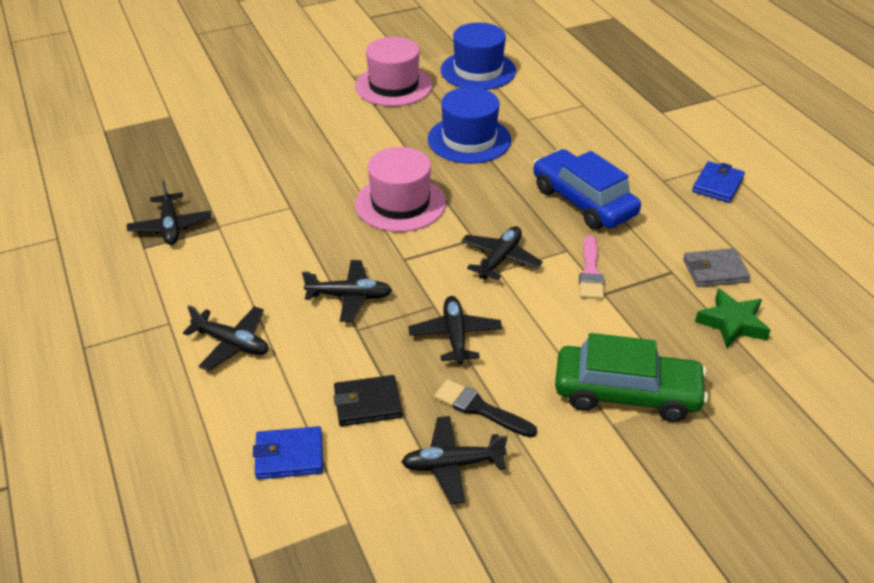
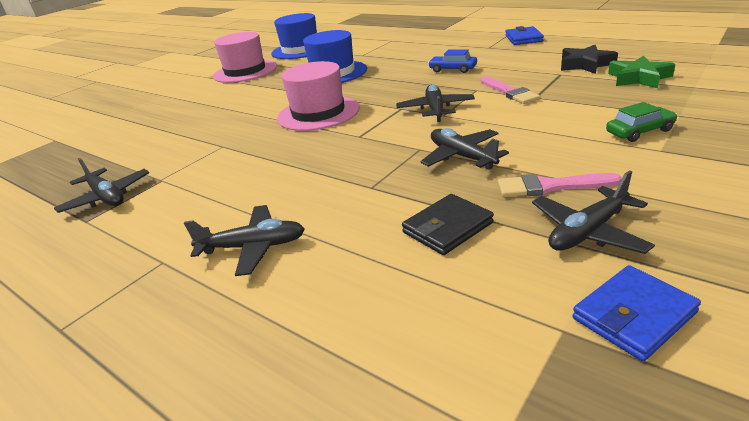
camera: 25 degrees left, 10 degrees down
blue wallet [253,426,323,479] -> blue wallet moved to [572,265,701,361]
black plane [302,260,392,322] -> none
black brush [434,379,537,438] -> pink brush [498,173,622,197]
blue car [533,149,641,230] -> blue car [428,49,477,73], size x0.49
green car [555,333,708,422] -> green car [606,102,678,142], size x0.49
grey wallet [683,248,750,287] -> black star [561,45,618,74]

